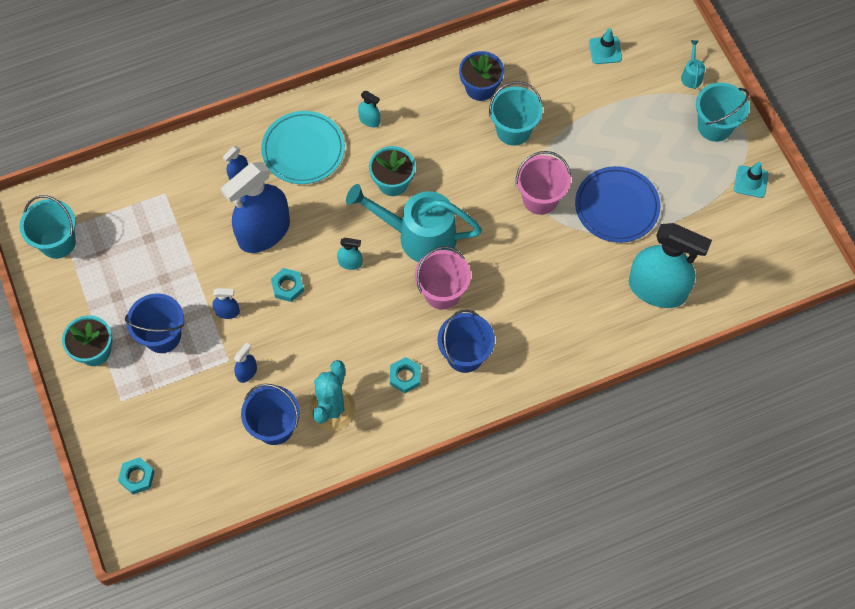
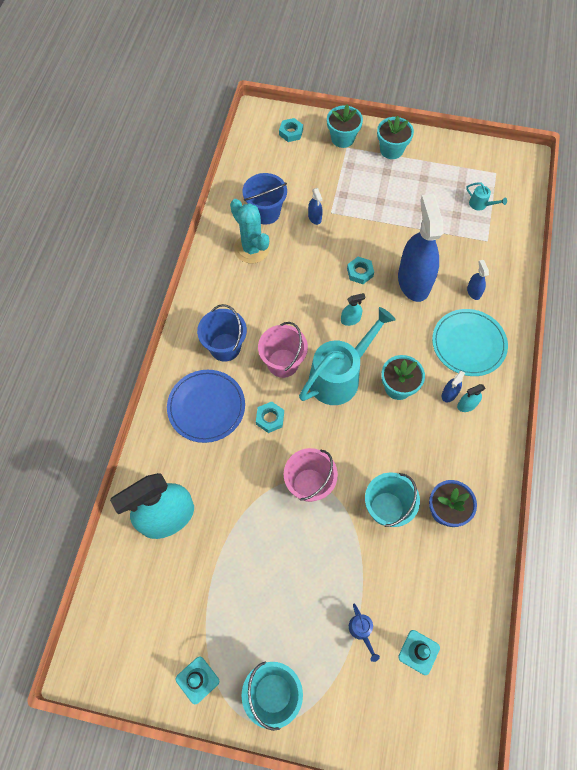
camera: 125 degrees right, 0 degrees up
turquoise bucket [19,195,76,259] -> none
blue bucket [125,293,184,353] -> none
blue spray bottle [212,288,240,319] -> blue spray bottle moved to [442,371,465,403]
turquoise spray bottle [337,238,362,270] -> turquoise spray bottle turned 150 degrees counterclockwise [341,293,365,326]
turquoise nut [390,357,421,393] -> turquoise nut moved to [256,401,284,433]
blue plate [575,166,660,243] -> blue plate moved to [167,370,245,443]
turquoise watering can [681,40,705,89] -> turquoise watering can moved to [466,182,507,211]
none -> turquoise flower pot [327,104,363,148]
none -> blue watering can [349,604,380,662]

